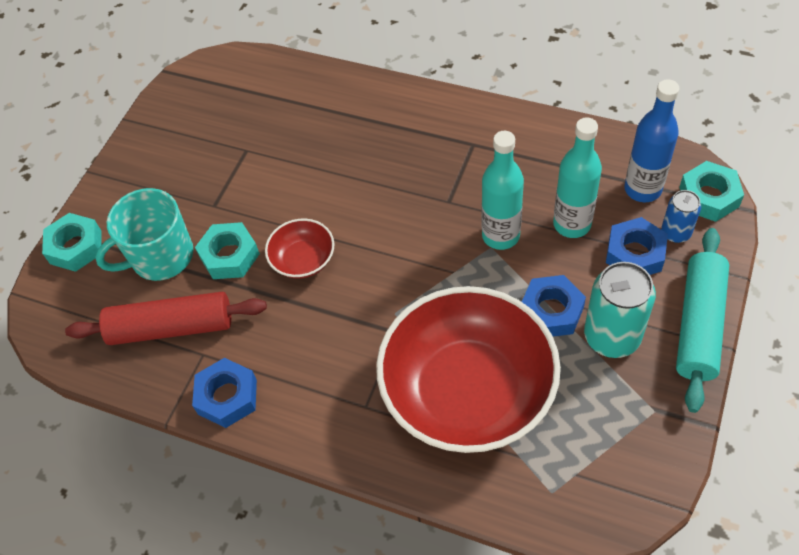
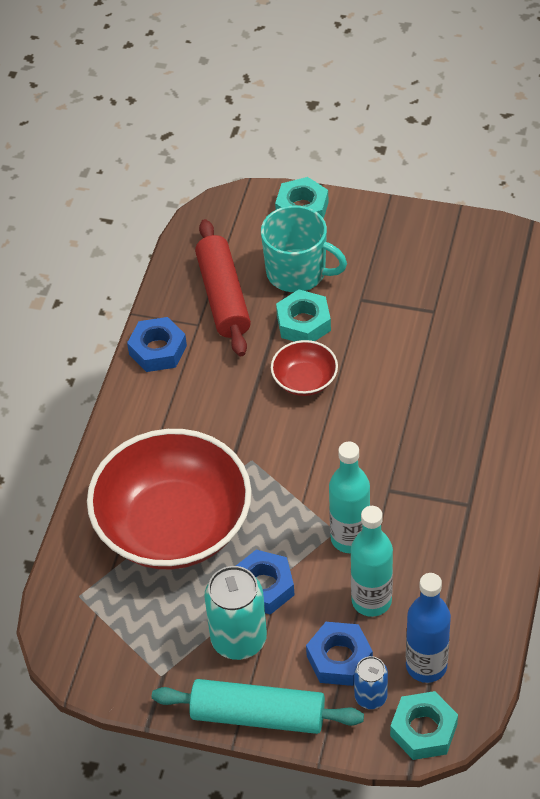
camera: 80 degrees right, 5 degrees down
turquoise mug [95,188,193,281] -> turquoise mug turned 150 degrees clockwise [261,205,347,292]

